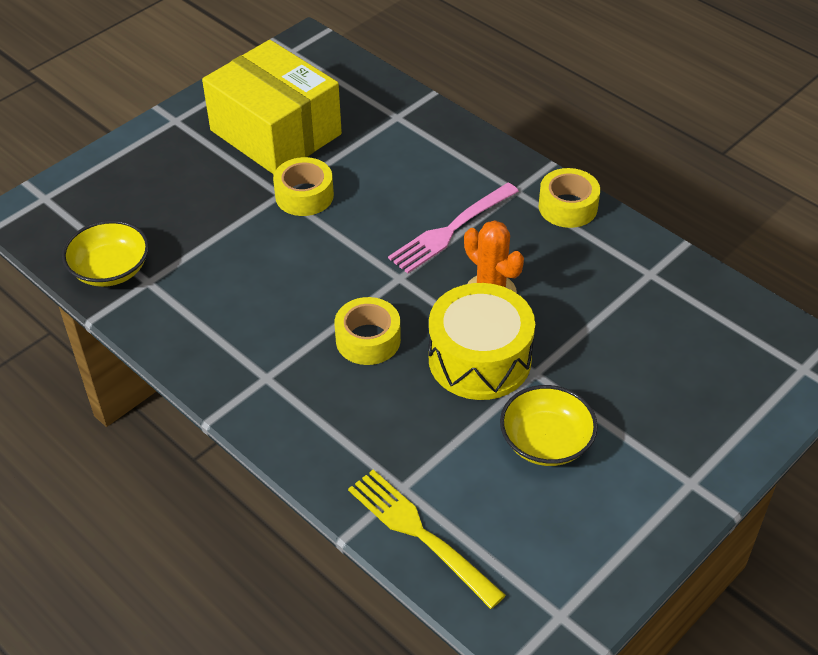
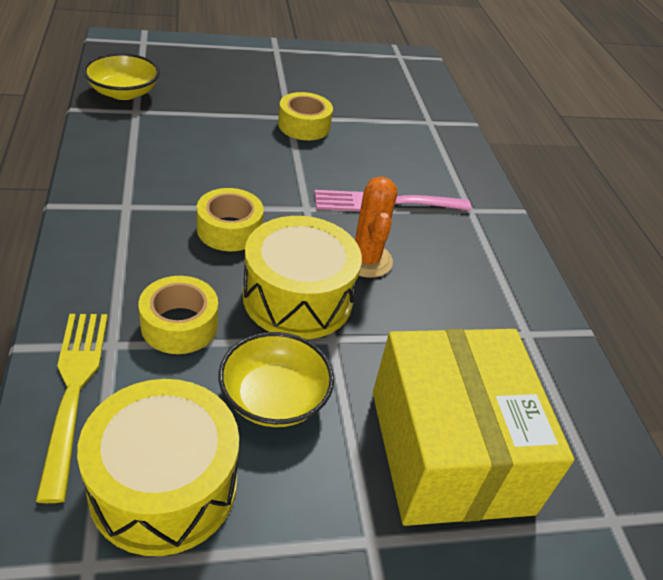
camera: 30 degrees right, 5 degrees down
yellow box [202,40,342,174] -> yellow box moved to [373,329,574,526]
yellow tape [538,168,600,228] -> yellow tape moved to [139,276,218,354]
none -> yellow drum [77,379,239,556]

